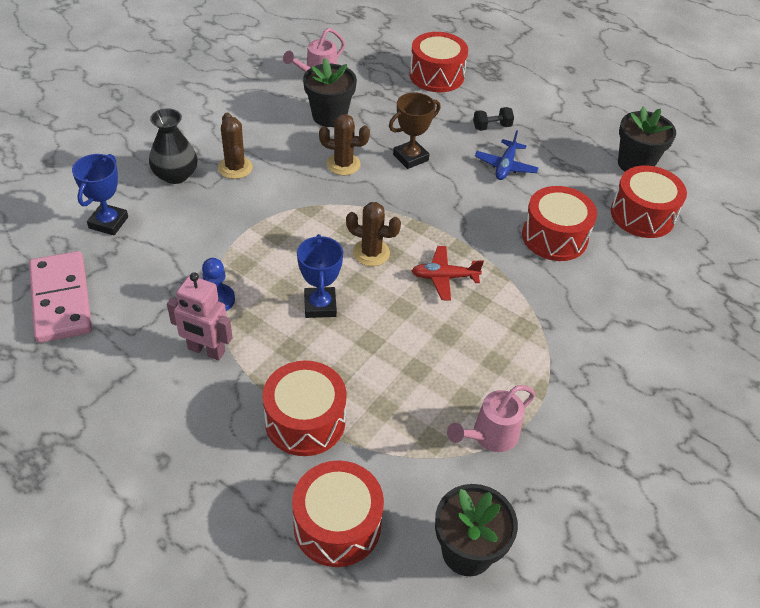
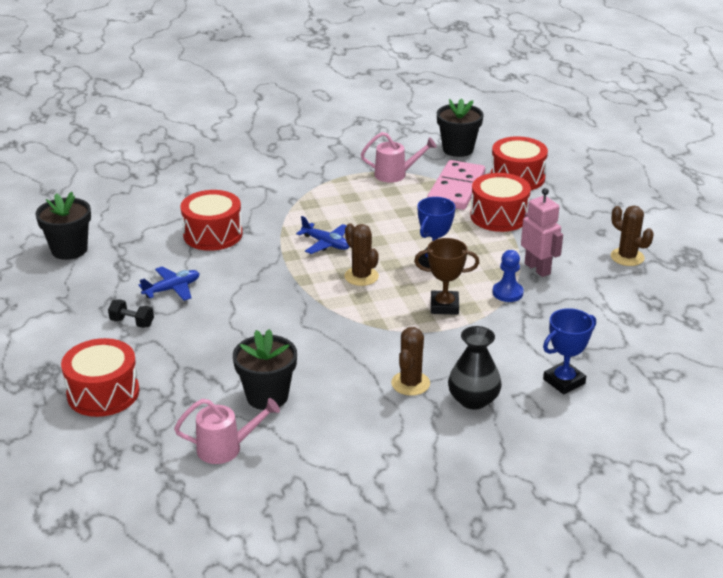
camera: 140 degrees left, 15 degrees down
pink domino [29,251,92,343] -> pink domino moved to [427,160,485,210]
brown cactus [319,114,370,176] -> brown cactus moved to [611,206,654,266]
brown trophy [389,93,440,169] -> brown trophy moved to [414,238,479,315]
red plane [412,246,484,301] -> blue plane [296,216,350,254]
red drum [611,165,687,238] -> none

